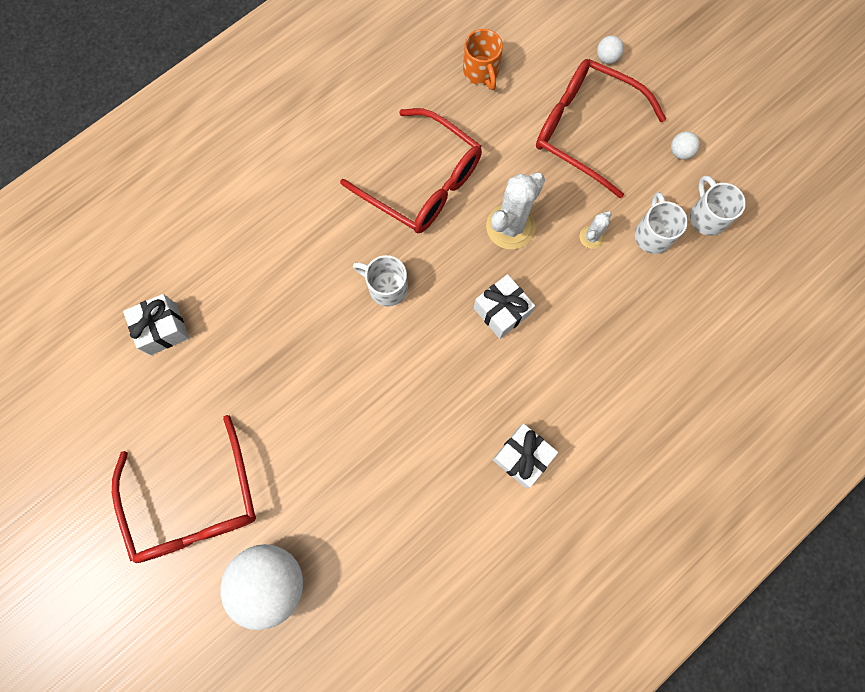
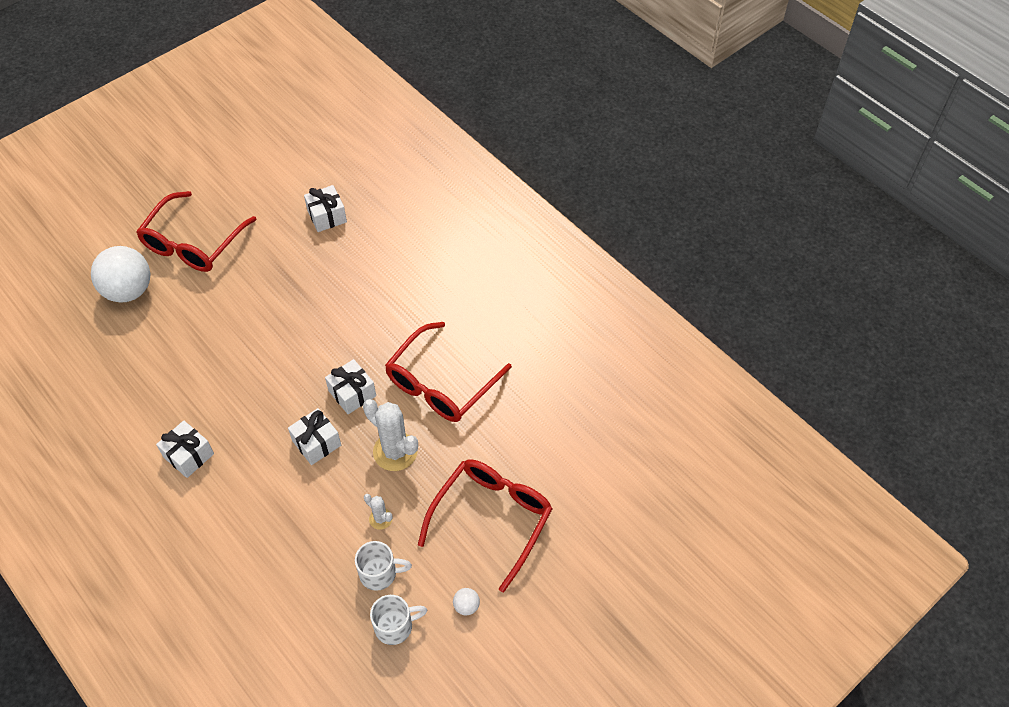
camera: 90 degrees right, 20 degrees down
red glasses [112,415,256,563] -> red glasses turned 45 degrees counterclockwise [136,191,257,272]
white mug [353,255,408,306] -> none
orange mug [463,29,503,90] -> none
white ball [597,35,624,64] -> none
none -> white gift [325,359,376,414]

